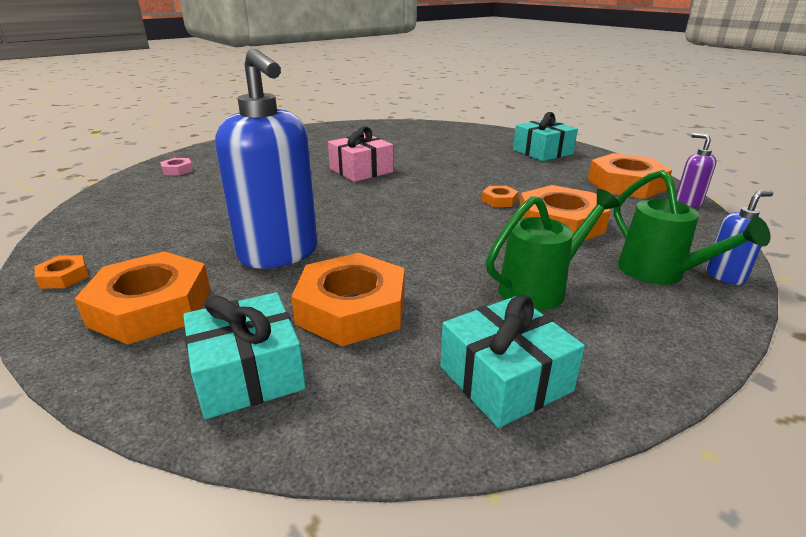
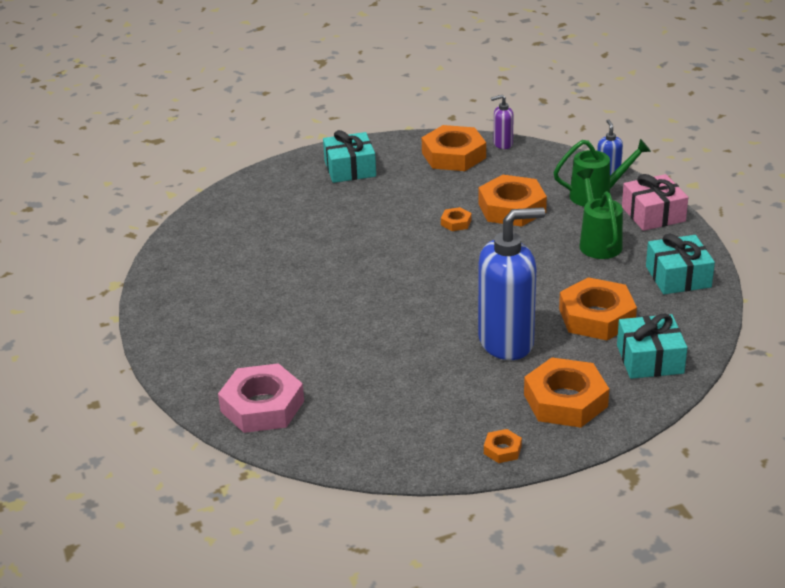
camera: 70 degrees left, 5 degrees up
pink nut [160,158,193,176] -> pink nut [218,363,304,433], size x2.21
pink gift [328,126,394,182] -> pink gift moved to [622,174,688,231]

